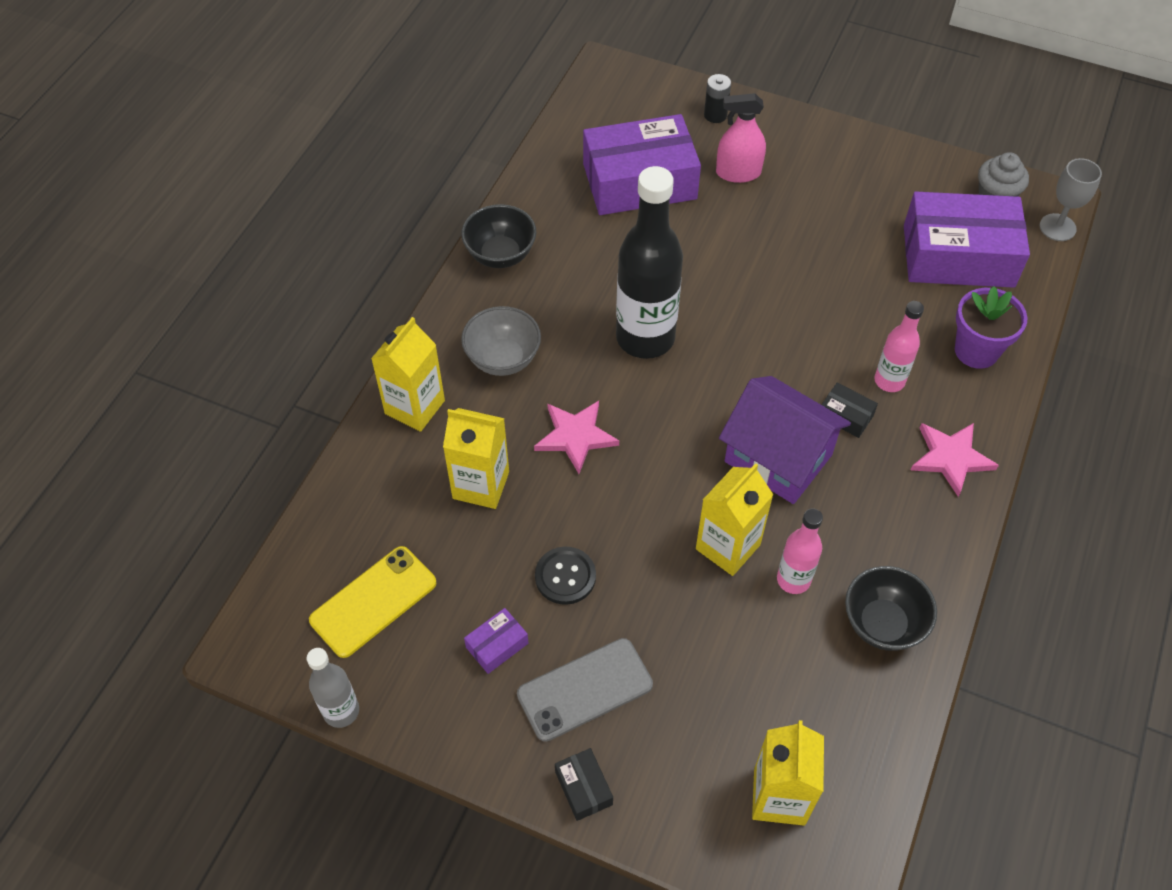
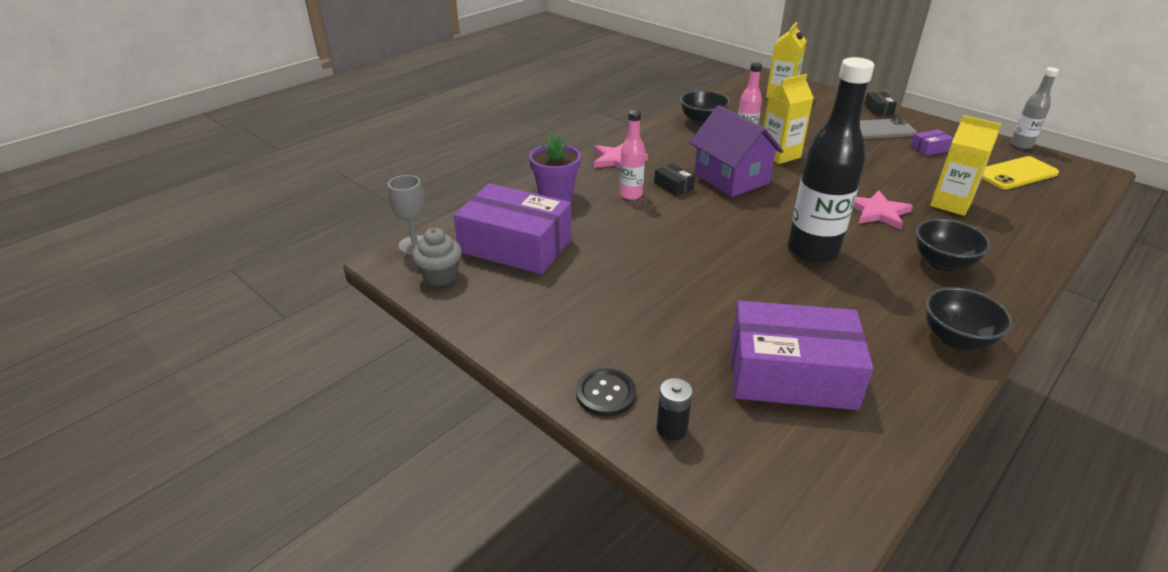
camera: 160 degrees left, 20 degrees down
yellow carton [371,317,445,432] -> none
grey bowl [461,306,541,376] -> black bowl [916,219,991,271]
black button [535,547,596,605] -> black button moved to [576,368,636,417]
pink spray bottle [716,93,766,183] -> none

